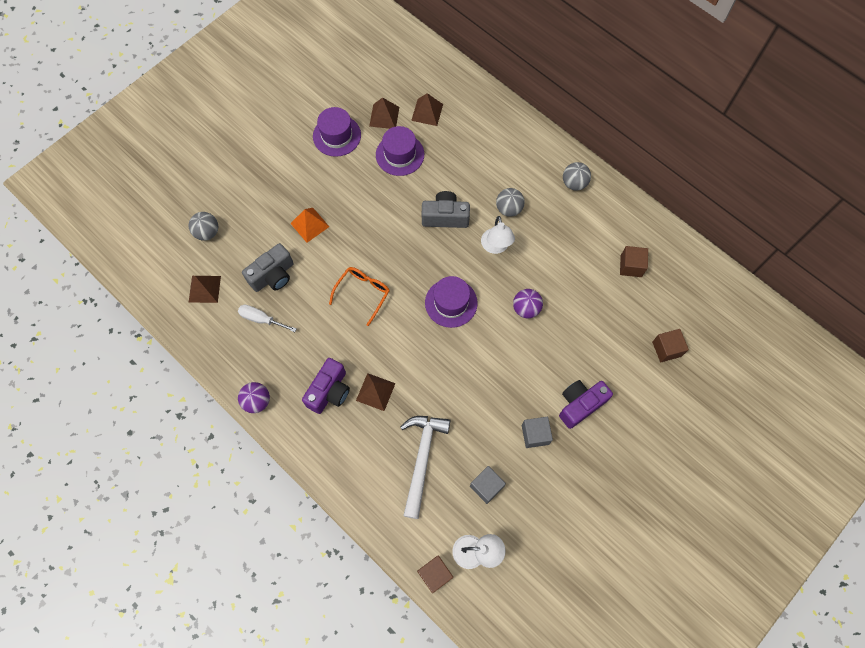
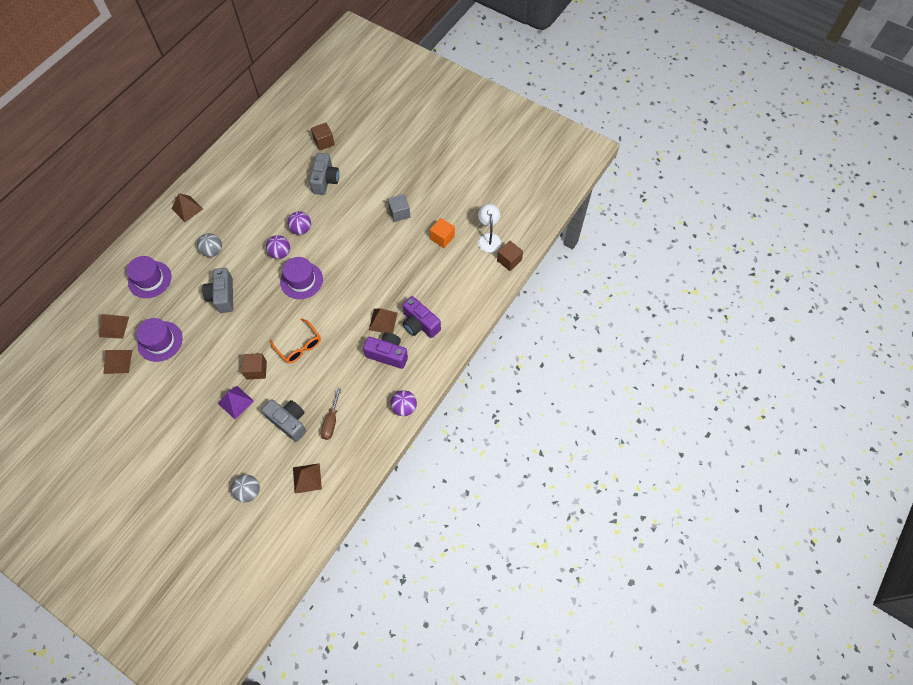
camera: 100 degrees left, 5 degrees down
white screwdriver [238,305,296,332] -> brown screwdriver [321,388,341,440]
orange pyramid [290,208,329,243] -> purple pyramid [218,386,254,419]
purple hat [313,107,361,157] -> purple hat moved to [127,256,171,298]
orange glasses [329,267,390,326] -> orange glasses turned 150 degrees counterclockwise [270,318,321,363]
white hammer [400,416,450,519] -> none
grey cube [470,466,506,504] -> orange cube [430,218,455,248]
white lamp [481,216,515,254] -> none
purple camera [559,380,613,429] -> purple camera moved to [403,296,441,338]
grey ball [563,162,591,191] -> brown pyramid [172,193,203,222]
brown cube [620,246,648,277] -> brown cube moved to [241,353,267,380]
none -> purple ball [266,235,290,259]
none -> grey camera [309,153,339,195]

